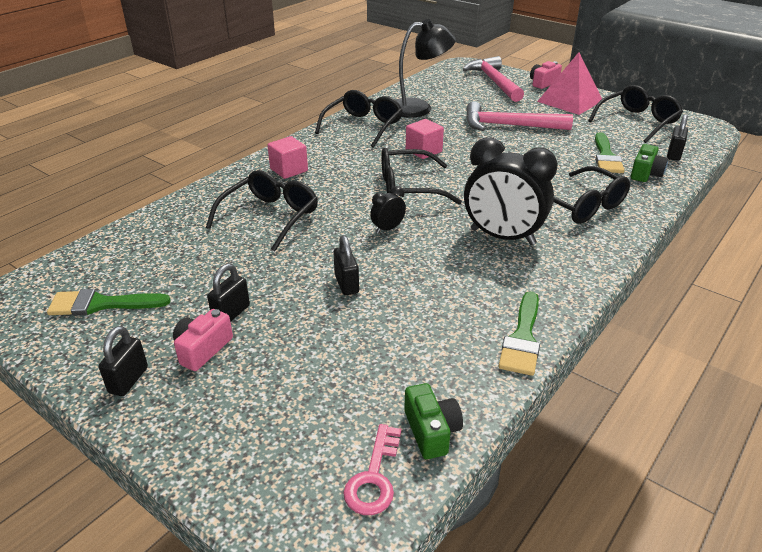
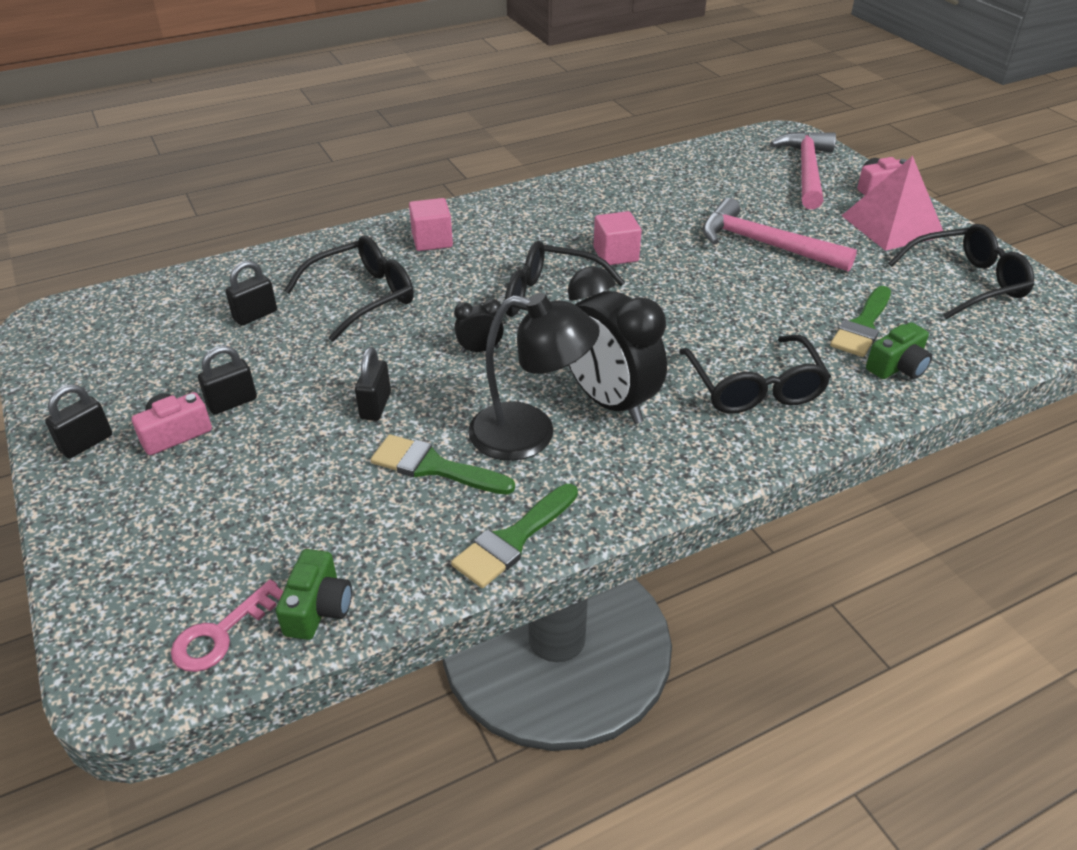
camera: 25 degrees right, 5 degrees up
green brush [47,289,171,316] -> green brush moved to [371,434,515,495]
black glasses [315,90,403,148] -> none
black lamp [396,19,456,118] -> black lamp moved to [468,293,600,461]
black padlock [667,114,688,161] -> black padlock moved to [226,260,277,326]

